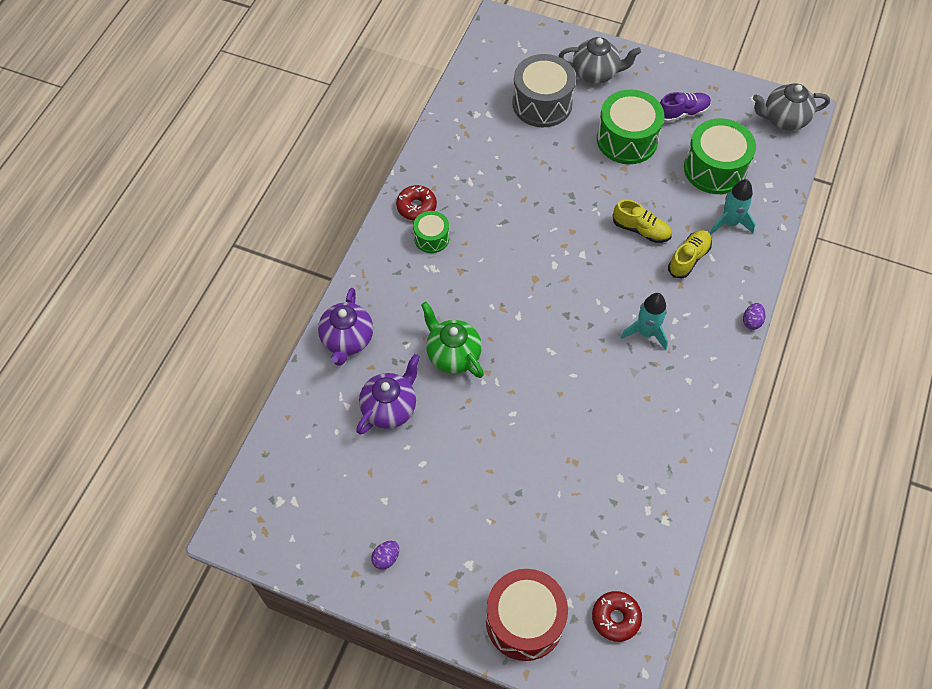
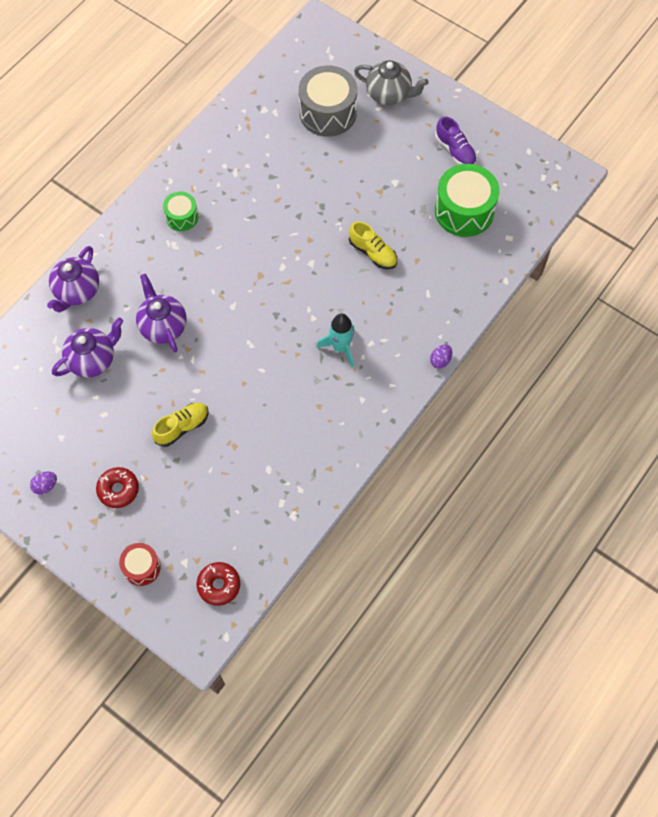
camera: 15 degrees right, 5 degrees up
red donut [396,185,437,221] -> red donut moved to [96,467,139,508]
green teapot [421,302,484,378] -> purple teapot [136,274,187,353]
red drum [486,569,568,661] -> red drum [119,543,161,586], size x0.55
green drum [597,90,664,164] -> none
purple shoe [660,92,711,123] -> purple shoe turned 60 degrees clockwise [435,116,477,165]
yellow shoe [668,230,712,278] -> yellow shoe moved to [152,403,209,447]
turquoise rocket [710,179,755,235] -> none
grey teapot [753,83,830,130] -> none

